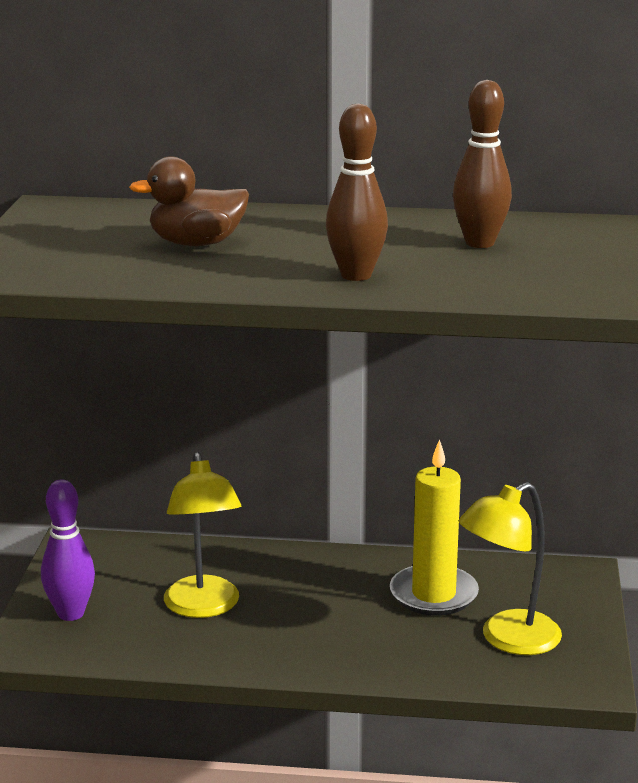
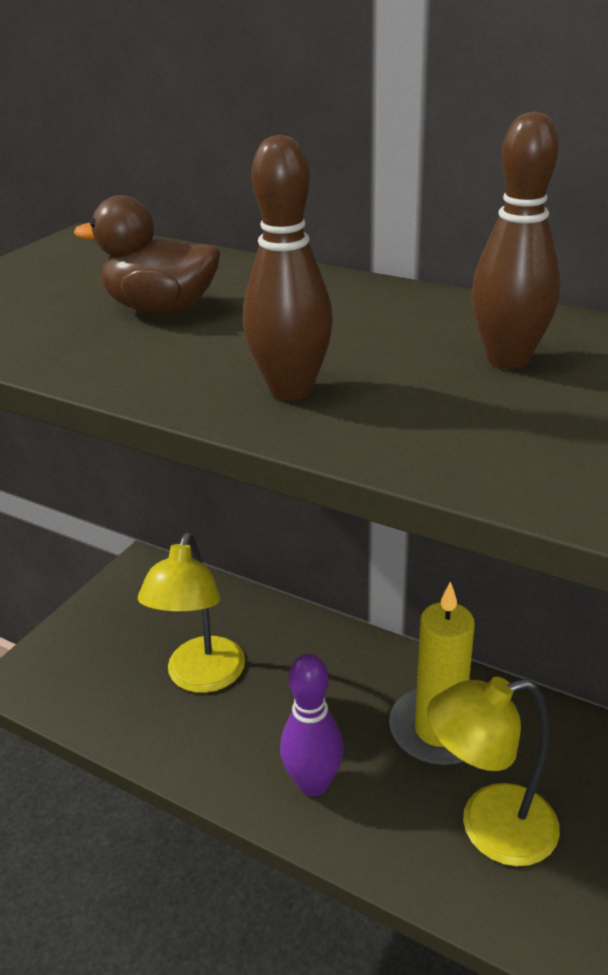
camera: 25 degrees right, 10 degrees up
purple bowling pin [41,479,95,621] -> purple bowling pin moved to [280,654,344,796]

